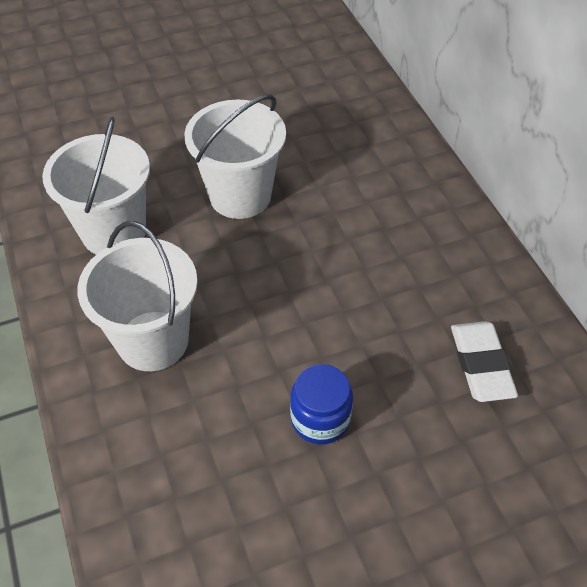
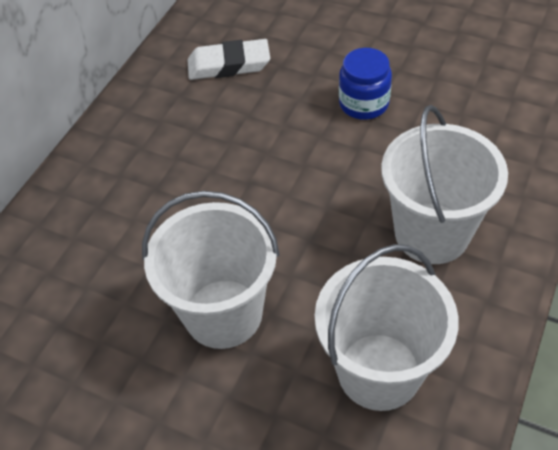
camera: 130 degrees left, 0 degrees up
white eraser [451,321,518,402] -> white eraser turned 45 degrees clockwise [188,39,270,80]

